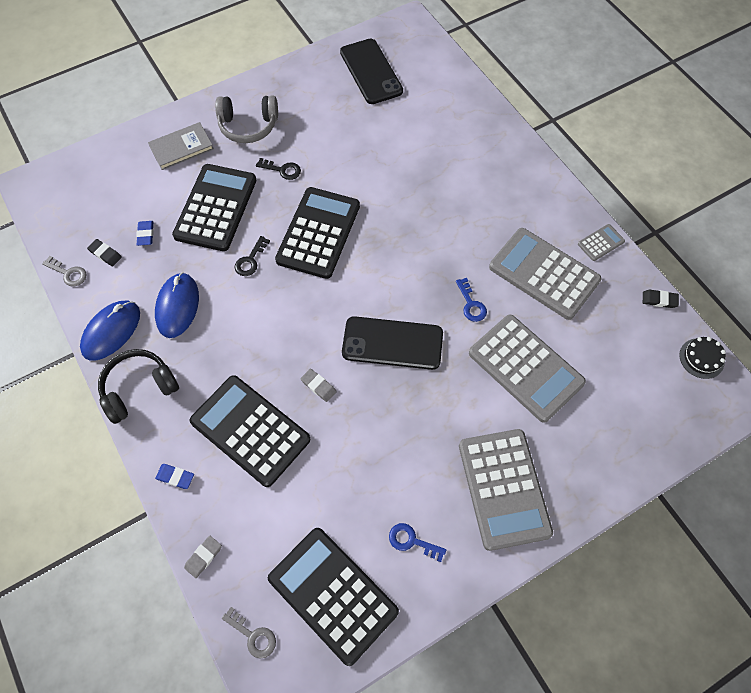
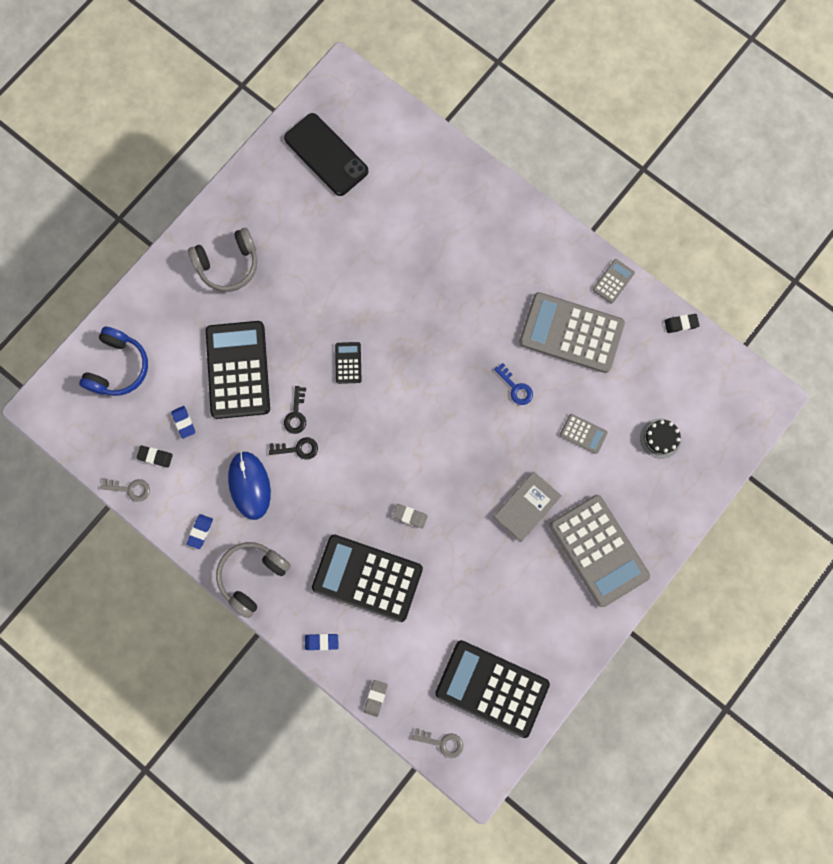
camera: 20 degrees left, 15 degrees up
blue mouse [80,301,140,361] -> blue eraser [187,514,213,549]
black headphones [98,349,179,424] -> grey headphones [216,542,291,618]
grey book [148,122,214,170] -> grey book moved to [494,472,562,542]
black key [256,158,301,180] -> black key moved to [269,437,318,460]
black calculator [275,187,360,279] -> black calculator [335,342,362,384], size x0.44
black phone [342,316,443,370] -> none
blue key [389,523,446,562] -> none
grey calculator [469,315,586,423] -> grey calculator [560,414,608,454], size x0.44
black cake [679,337,726,379] -> black cake moved to [640,418,681,459]
none -> blue headphones [79,327,148,396]

